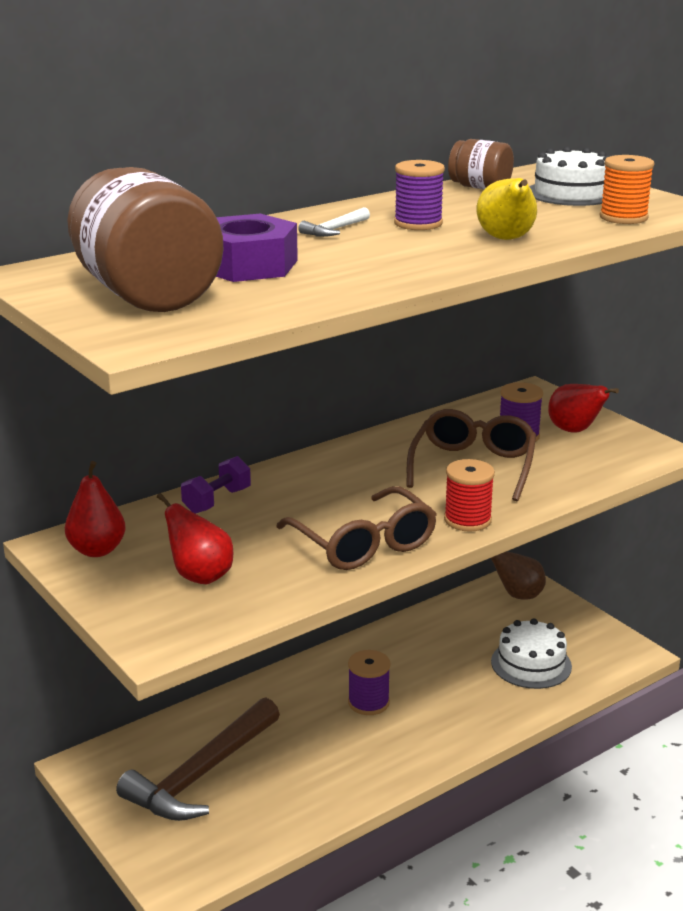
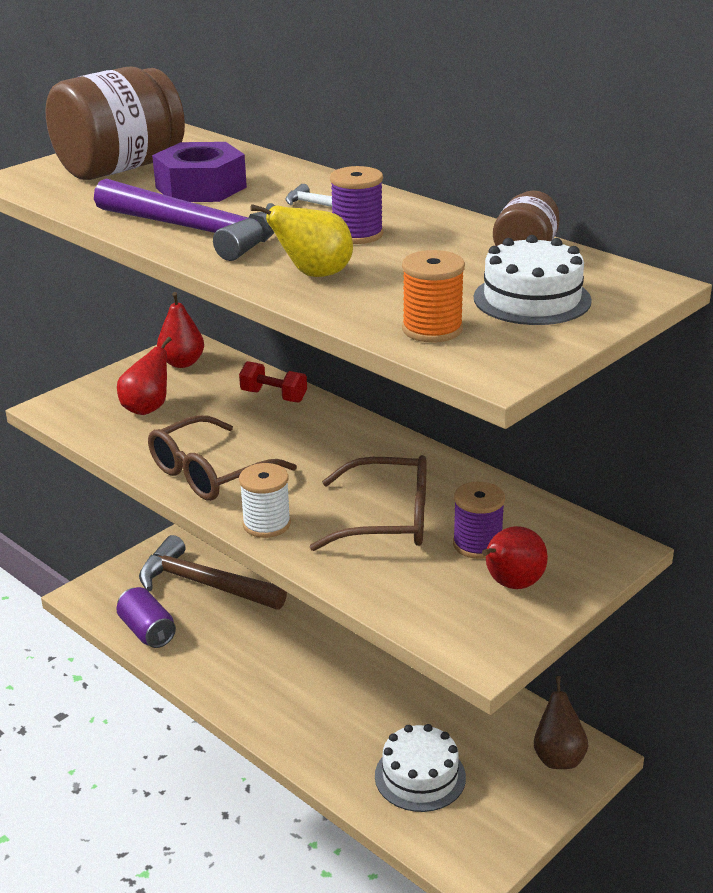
camera: 80 degrees right, 5 degrees up
purple dumbbell [181,456,251,514] -> red dumbbell [239,361,307,402]
purple spool [348,650,391,715] -> none
red spool [444,459,495,532] -> white spool [239,463,291,538]
none -> purple hammer [94,179,275,261]
none -> purple can [116,587,176,648]

